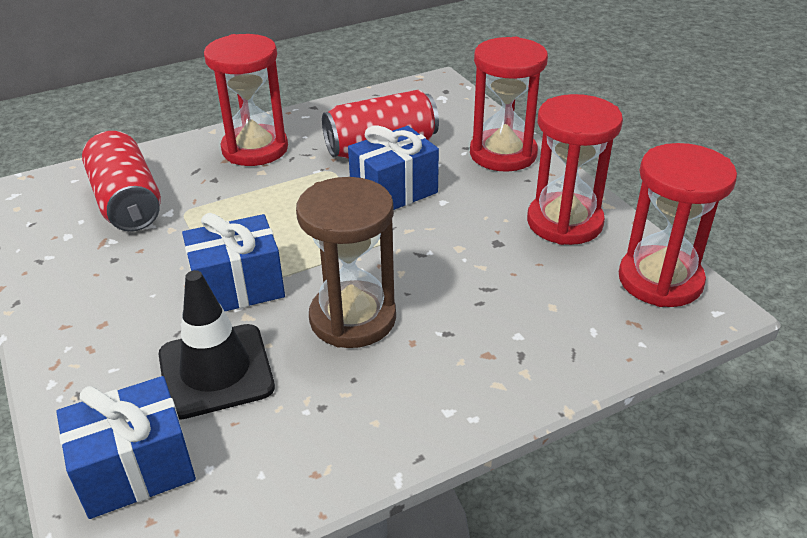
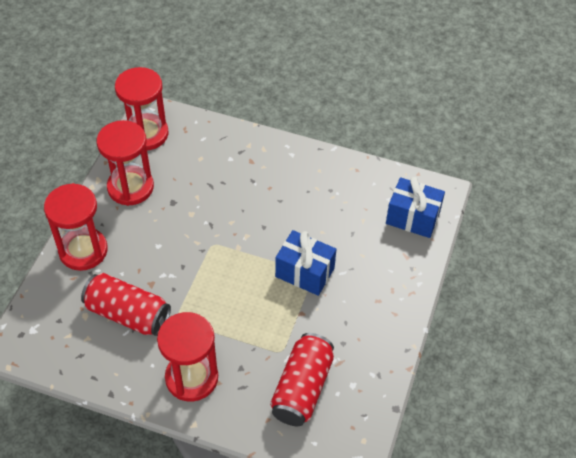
camera: 135 degrees left, 15 degrees up
black traffic cone [159,270,275,420] -> none
brown hourglass [296,177,396,348] -> none
blue gift [348,126,439,210] -> none

